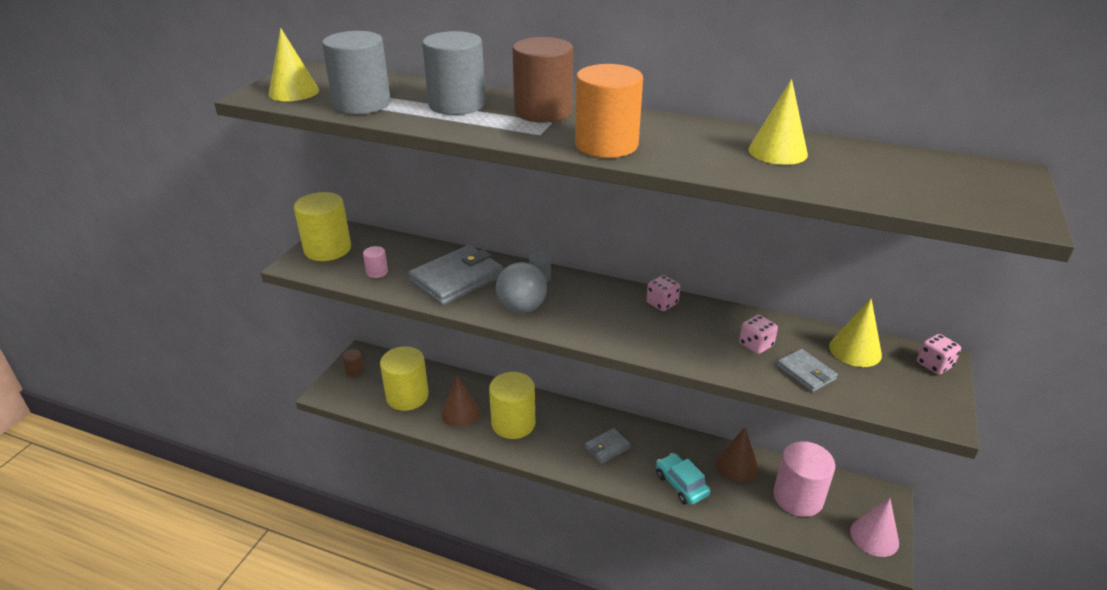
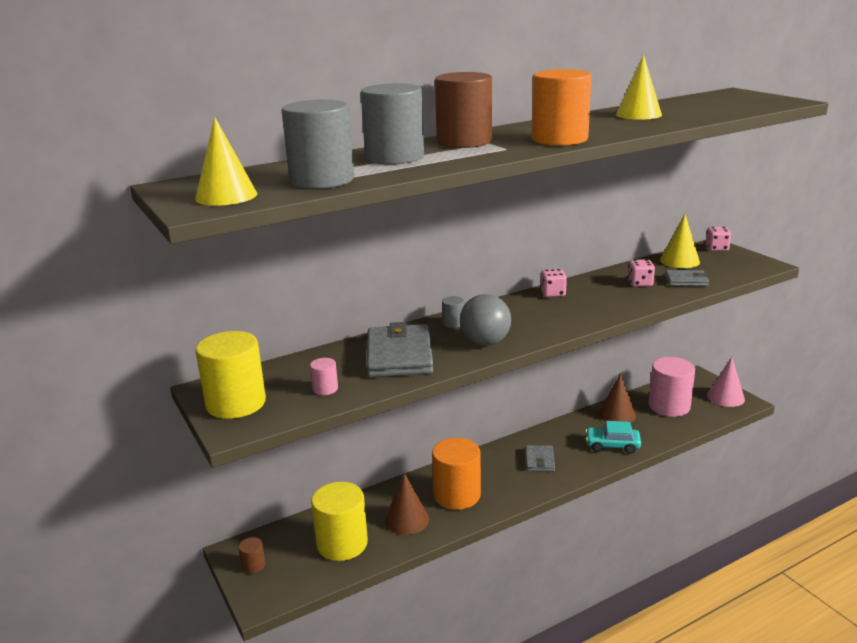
camera: 50 degrees left, 10 degrees down
yellow cylinder [489,372,535,439] -> orange cylinder [432,438,481,510]

